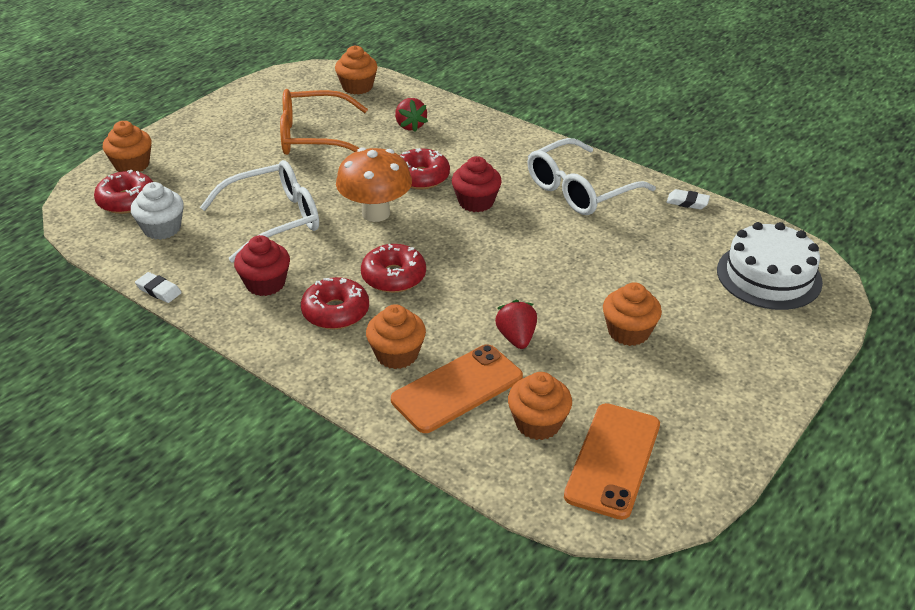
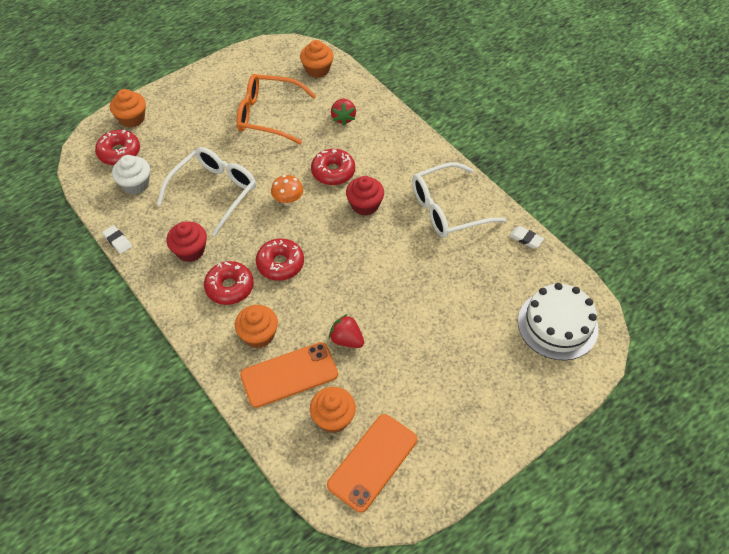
camera: 15 degrees right, 15 degrees up
white glasses [200,160,319,262] -> white glasses turned 45 degrees counterclockwise [157,147,256,236]
orange mushroom [336,147,412,222] -> orange mushroom [271,175,303,206], size x0.57
red strawberry [495,300,537,349] -> red strawberry turned 60 degrees counterclockwise [329,314,364,348]
orange cupcake [603,282,662,346] -> none

